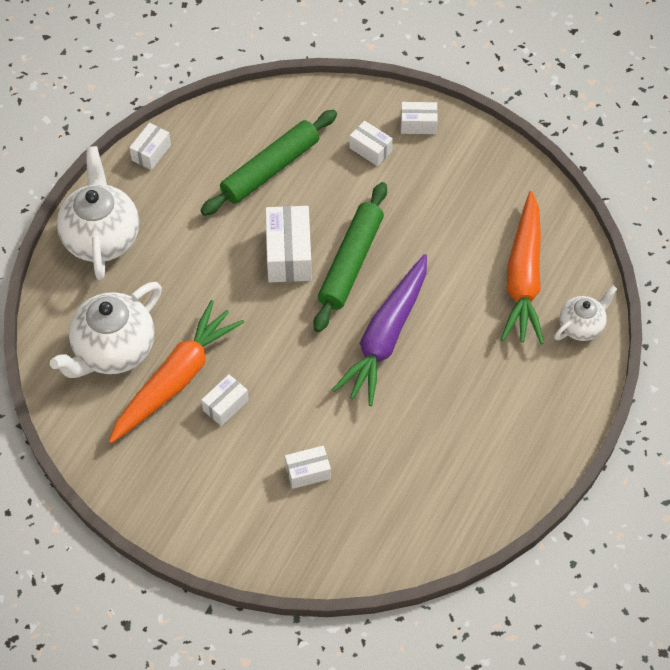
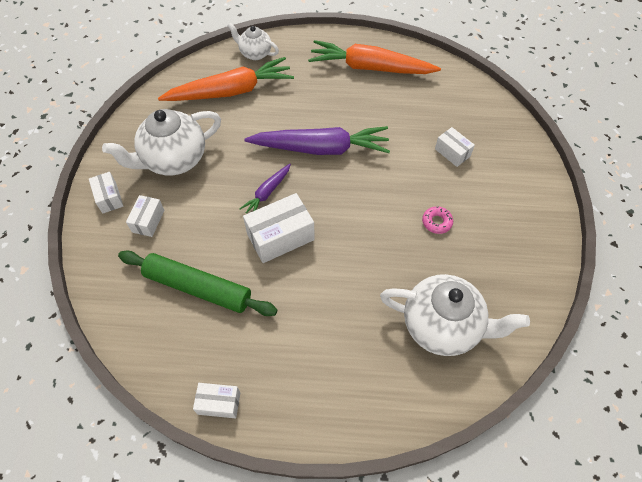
camera: 115 degrees left, 0 degrees up
white teapot [57,146,139,280] -> white teapot moved to [102,109,221,176]
orange carrot [109,300,244,443] -> orange carrot moved to [308,40,441,74]
white box [201,374,249,426] -> pink donut [422,206,453,234]
green rolling pin [314,182,387,332] -> purple carrot [239,164,291,214]

